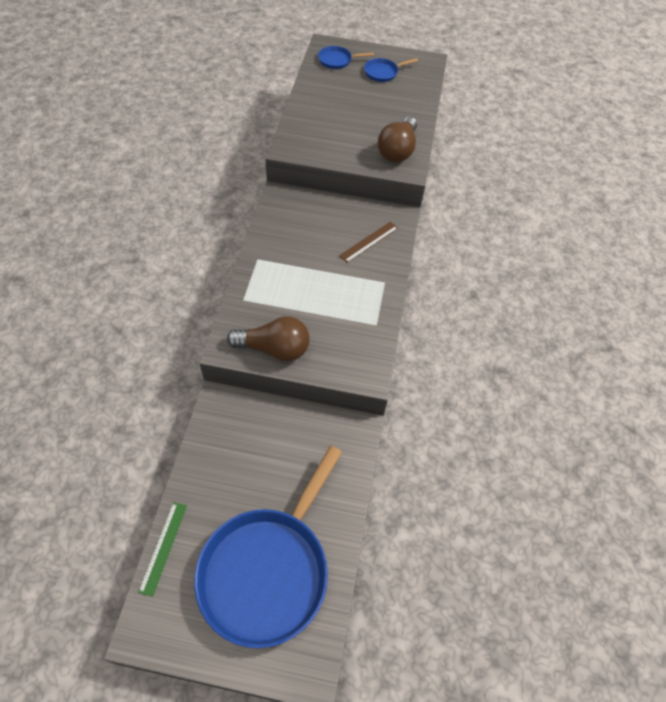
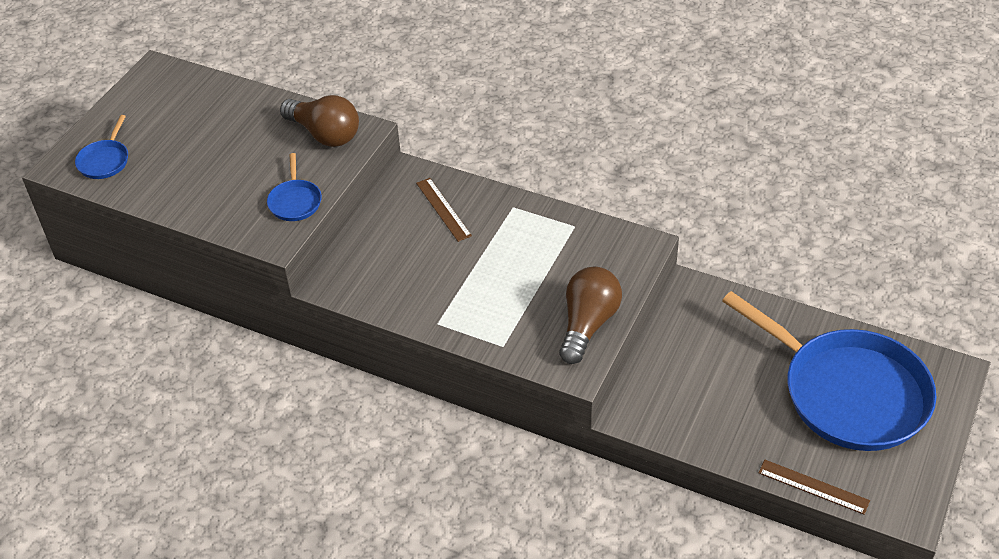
camera: 70 degrees left, 10 degrees down
green ruler [138,502,187,597] -> brown ruler [758,460,870,515]
blue pan [364,58,418,82] -> blue pan moved to [267,153,322,221]

